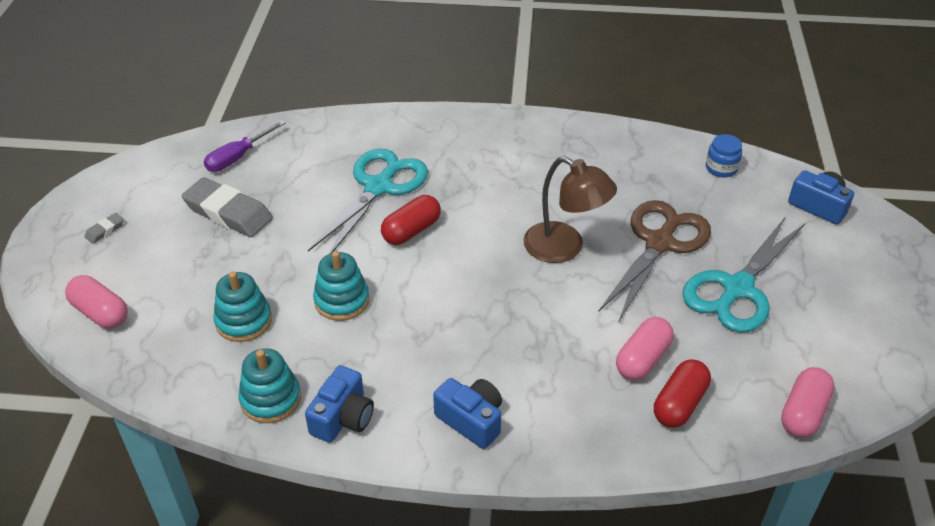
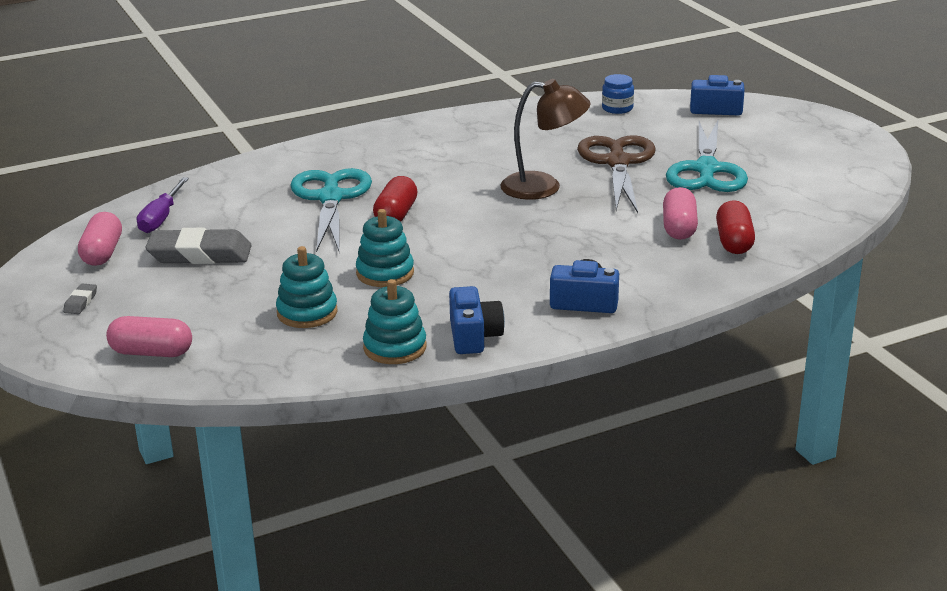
camera: 30 degrees left, 15 degrees down
pink capsule [781,367,835,437] -> pink capsule moved to [78,212,122,266]

